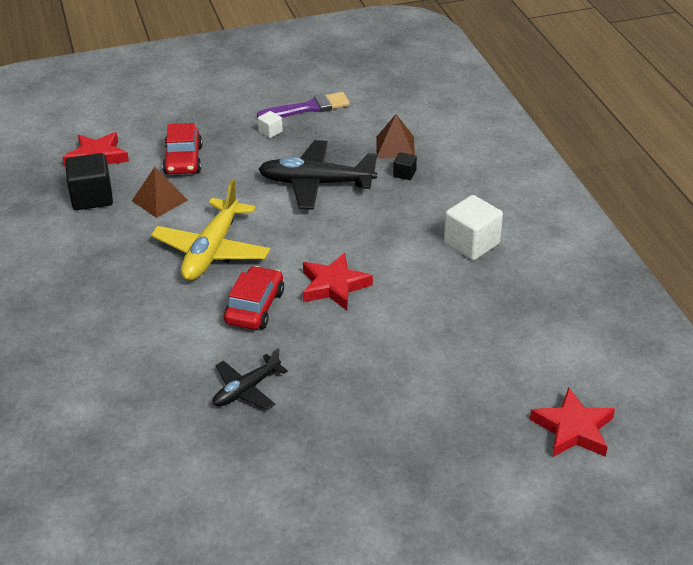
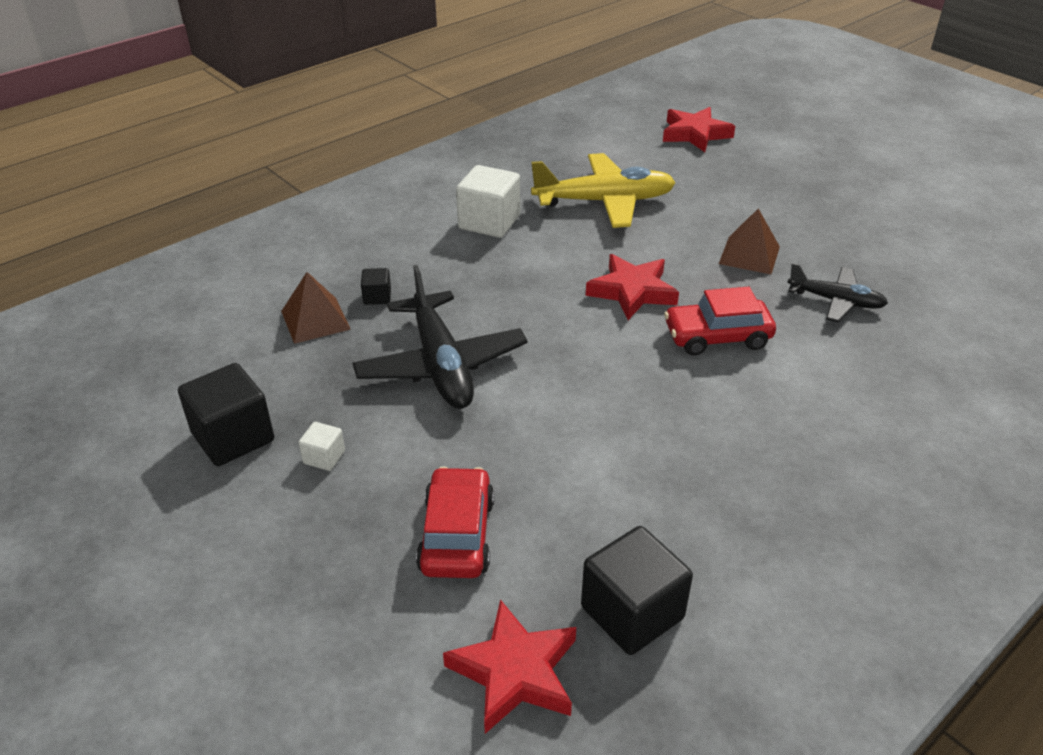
camera: 115 degrees left, 0 degrees up
brown pyramid [132,167,188,218] -> brown pyramid moved to [719,208,780,274]
yellow plane [151,179,270,281] -> yellow plane moved to [531,153,676,228]
red car [162,123,202,174] -> red car turned 60 degrees counterclockwise [416,467,494,578]
purple brush [257,92,350,118] -> black cube [178,363,274,466]

